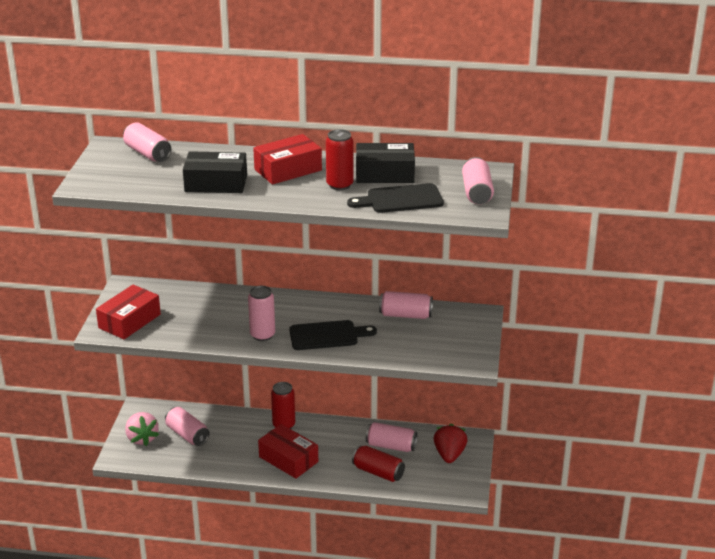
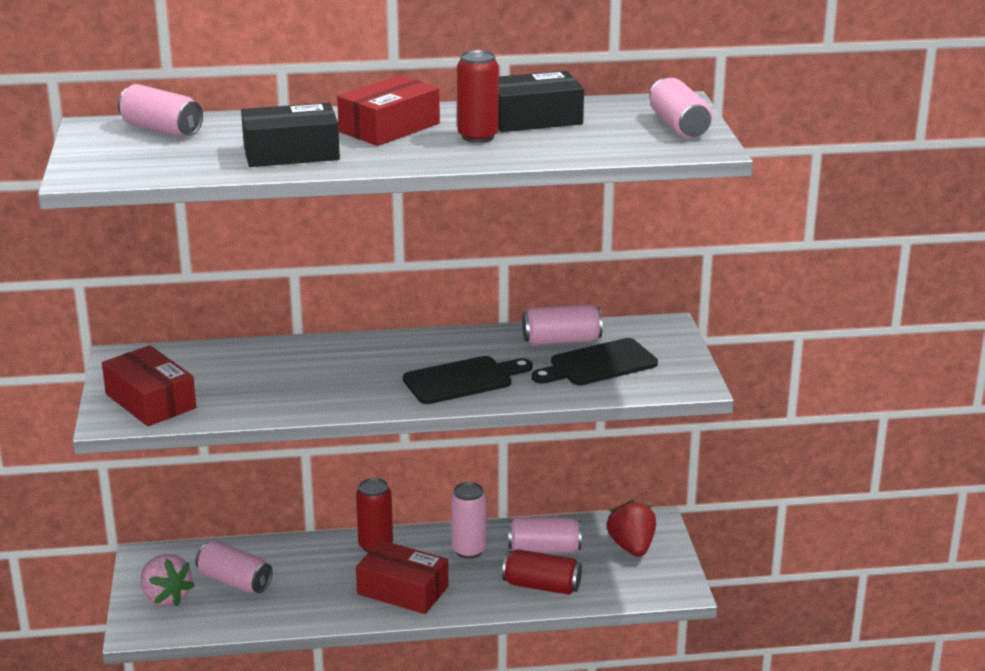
camera: 15 degrees left, 5 degrees down
red box [96,285,161,339] -> red box turned 60 degrees counterclockwise [102,345,196,426]
pink can [248,286,275,341] -> pink can moved to [451,482,486,559]
black cutting board [347,183,444,213] -> black cutting board moved to [531,338,658,385]

